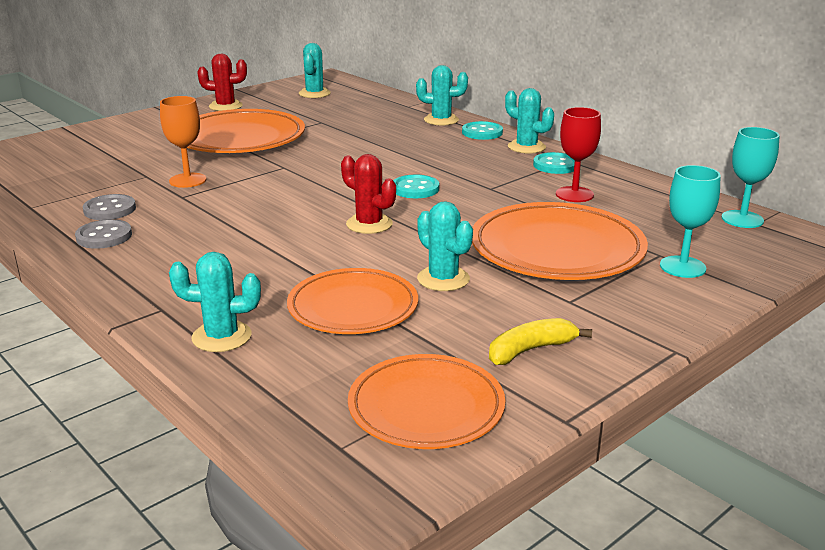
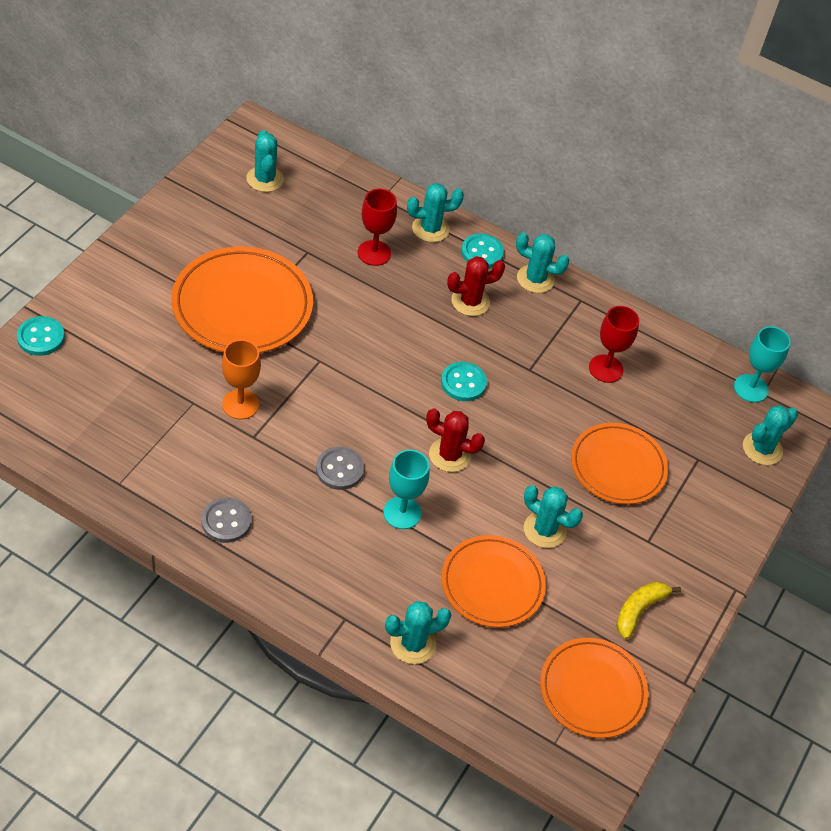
camera: 25 degrees left, 25 degrees up
grey button [83,194,136,220] -> grey button moved to [316,447,364,490]
red cactus [197,53,247,111] -> red cactus moved to [447,256,505,316]
orange plate [472,202,648,280] -> orange plate [571,423,668,504], size x0.67
turquoise button [533,152,575,174] -> turquoise button moved to [17,316,65,356]
turquoise goblet [660,165,721,278] -> turquoise goblet moved to [383,450,429,529]
none -> red goblet [358,189,397,266]
none -> turquoise cactus [743,406,798,465]

